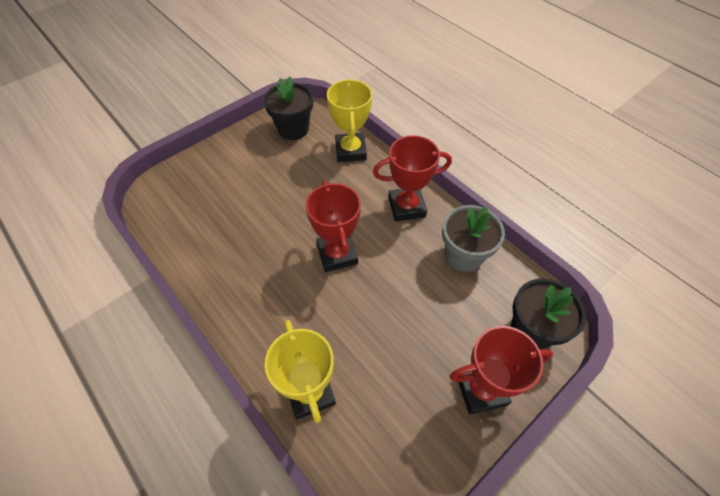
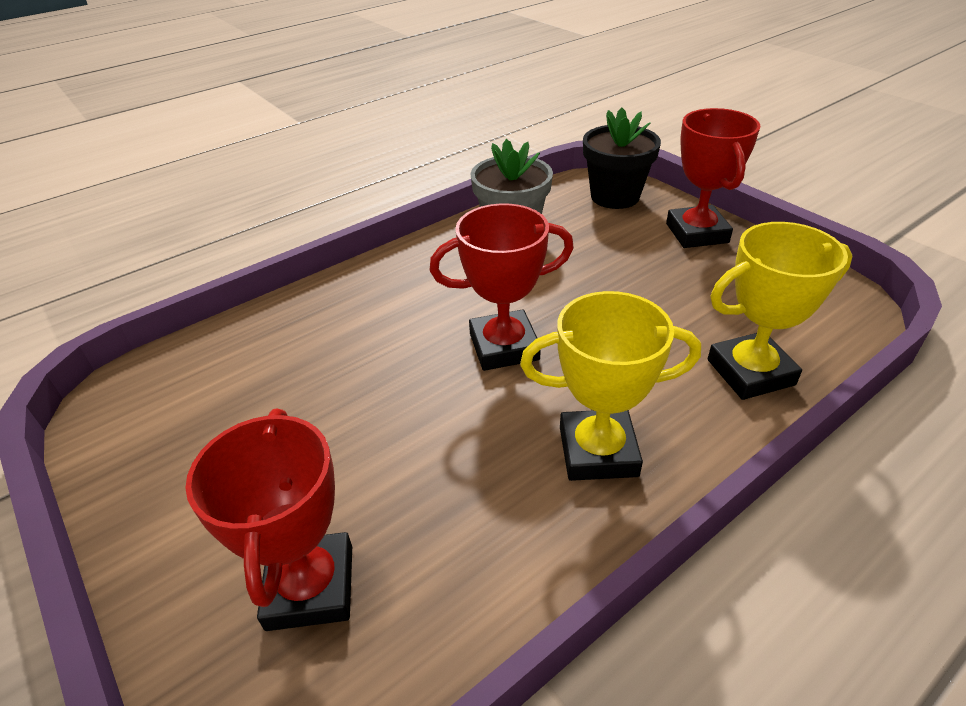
camera: 85 degrees left, 15 degrees down
black flower pot [264,76,313,140] -> none
yellow trophy [327,79,372,162] -> yellow trophy moved to [520,291,701,481]
red trophy [373,135,452,222] -> red trophy moved to [185,409,352,631]

